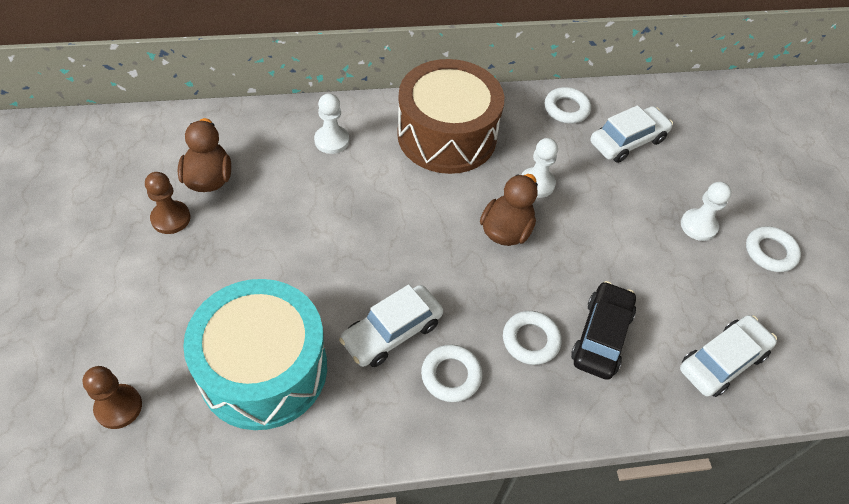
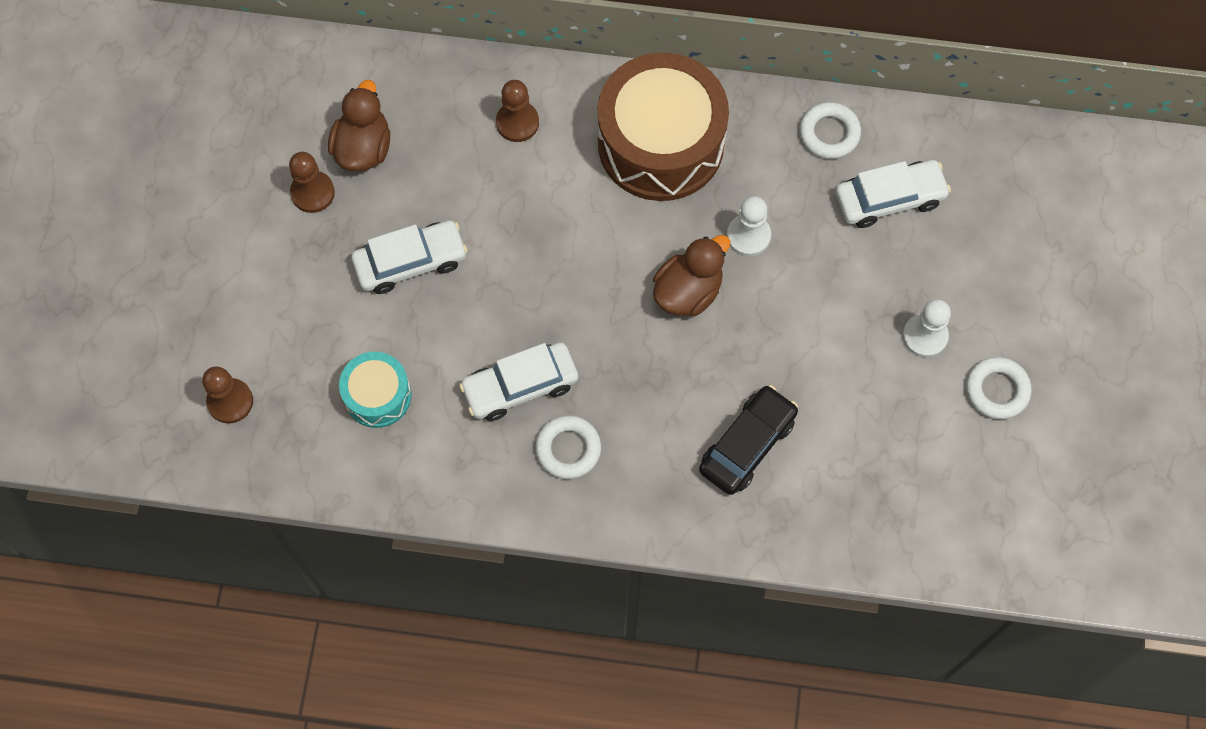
camera: 20 degrees right, 15 degrees up
turquoise drum [183,279,327,430] -> turquoise drum [339,352,411,428], size x0.50
white pawn [314,93,349,154] -> brown pawn [496,80,539,142]
white ring [503,311,562,365] -> none
white car [680,315,777,397] -> white car moved to [351,220,468,294]

